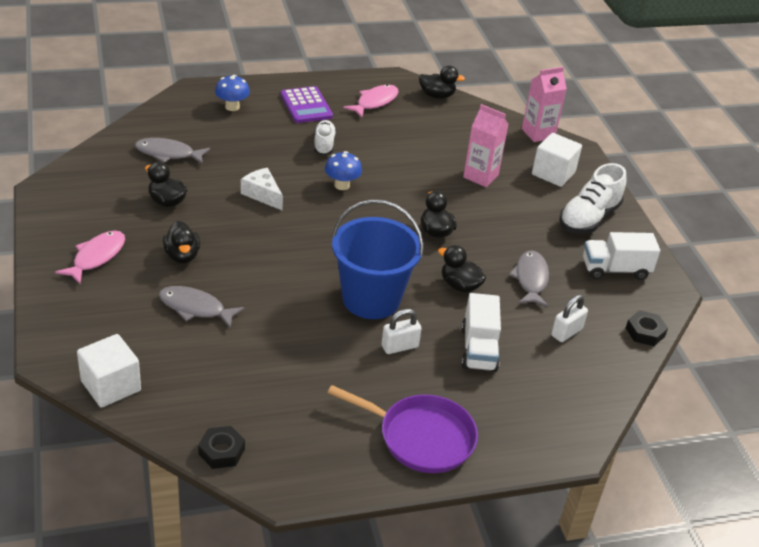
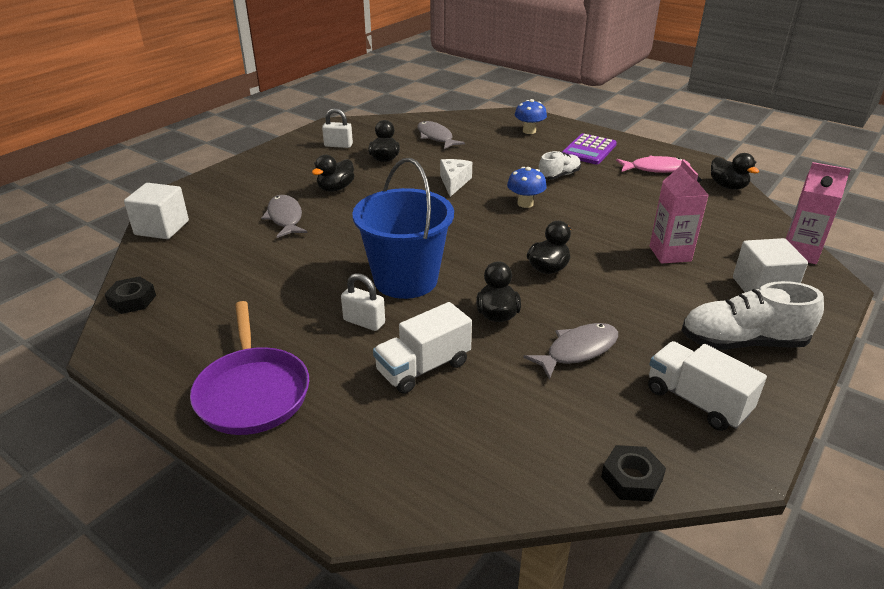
camera: 55 degrees right, 5 degrees down
pink fish [55,231,125,284] -> none
white padlock [551,295,588,342] -> white padlock moved to [322,108,353,148]

